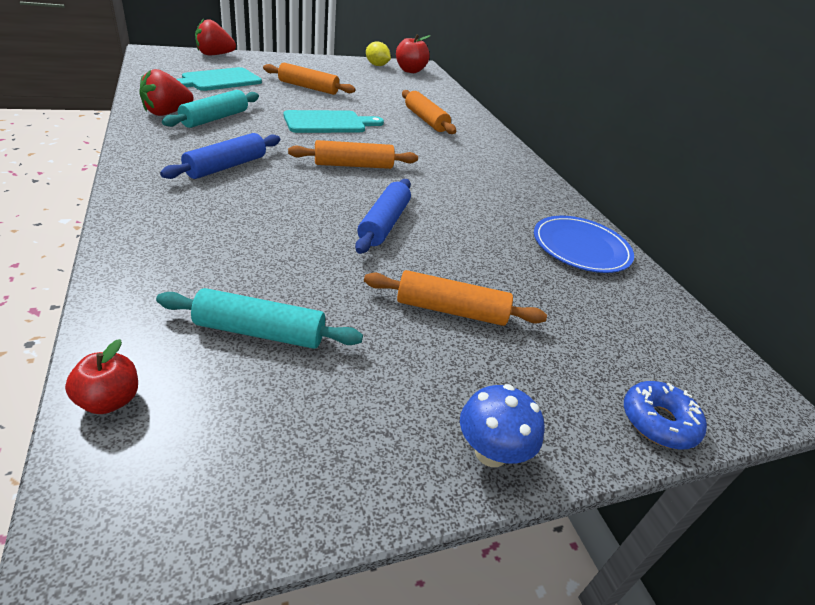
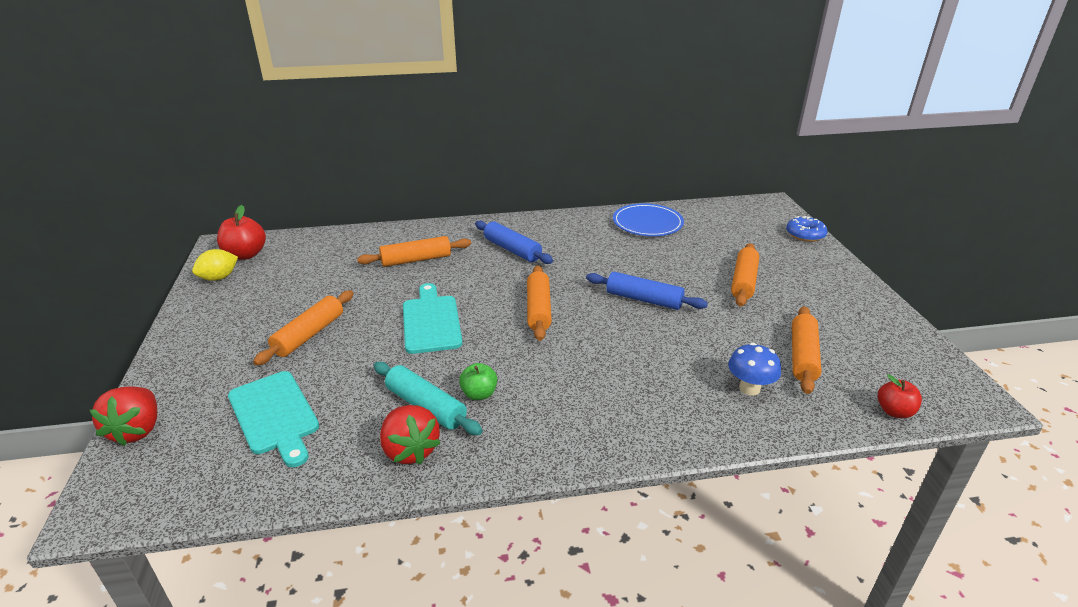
camera: 75 degrees left, 5 degrees down
turquoise rolling pin [156,288,363,349] -> orange rolling pin [792,306,821,394]
blue rolling pin [160,133,280,179] -> blue rolling pin moved to [475,221,553,264]
blue mushroom [460,384,545,467] -> blue mushroom moved to [728,343,781,395]
none -> green apple [459,363,497,400]

